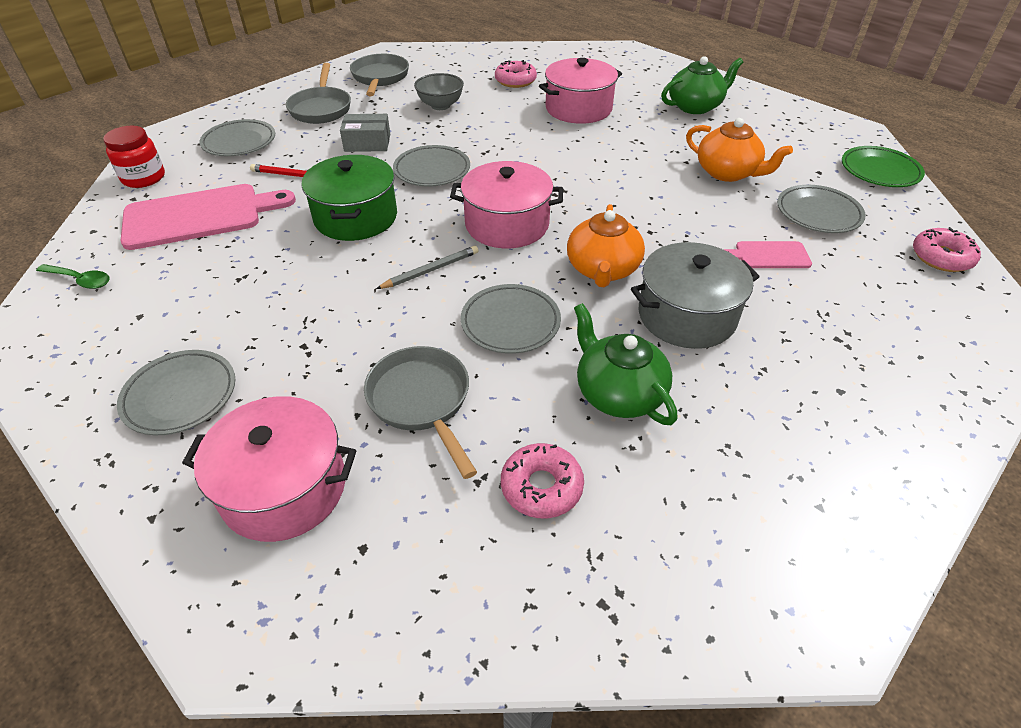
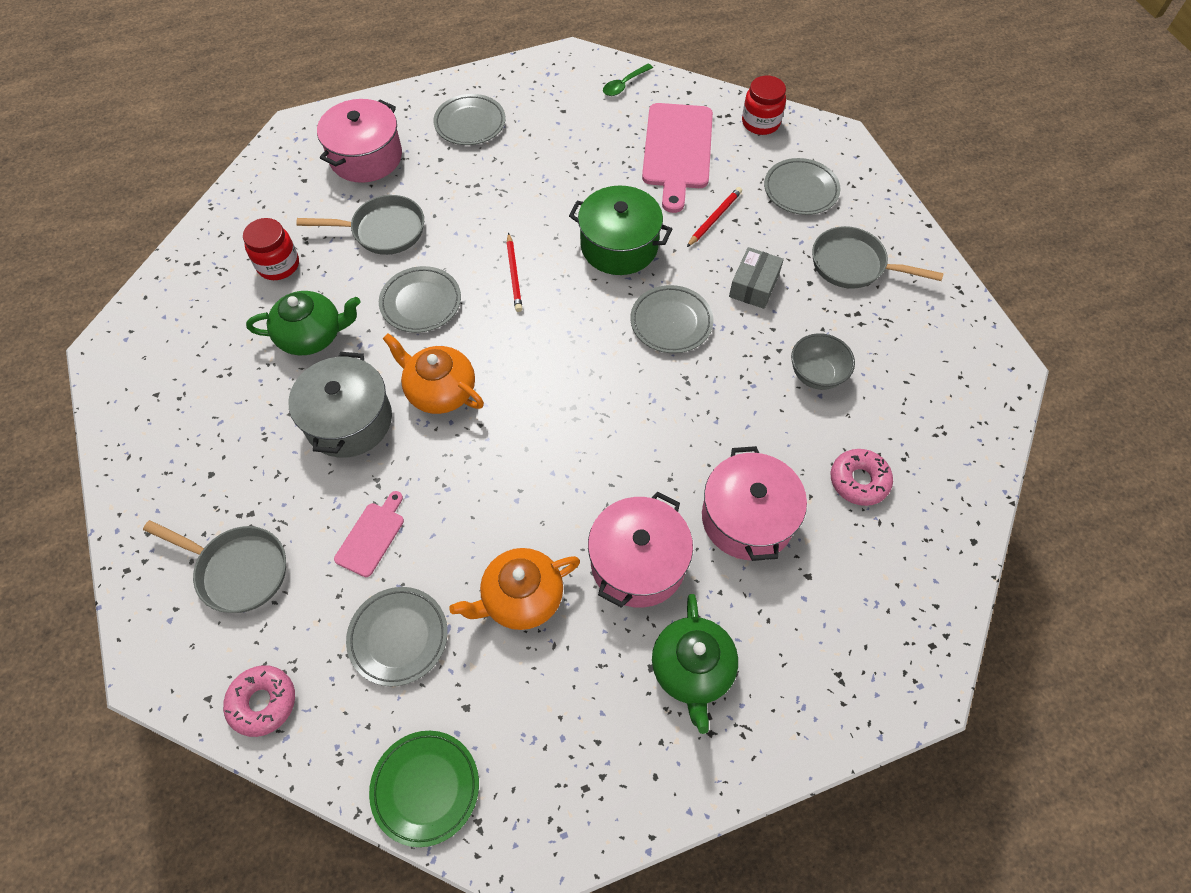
camera: 115 degrees right, 15 degrees up
grey pan [350,54,409,96] -> grey pan moved to [143,520,286,613]
grey pencil [376,246,478,289] -> red pencil [506,233,523,312]
pink pot [450,161,563,248] -> pink pot moved to [588,492,693,608]
pink donut [501,443,584,518] -> red jar [243,218,299,280]

